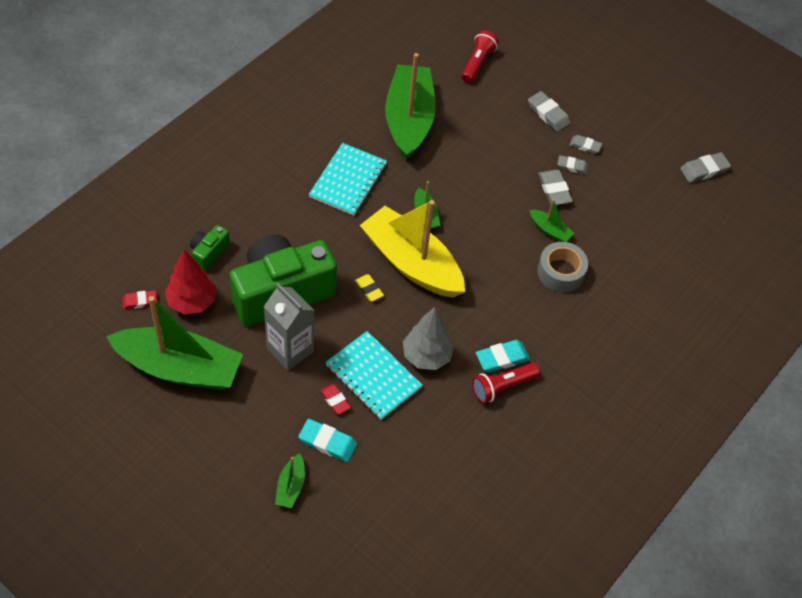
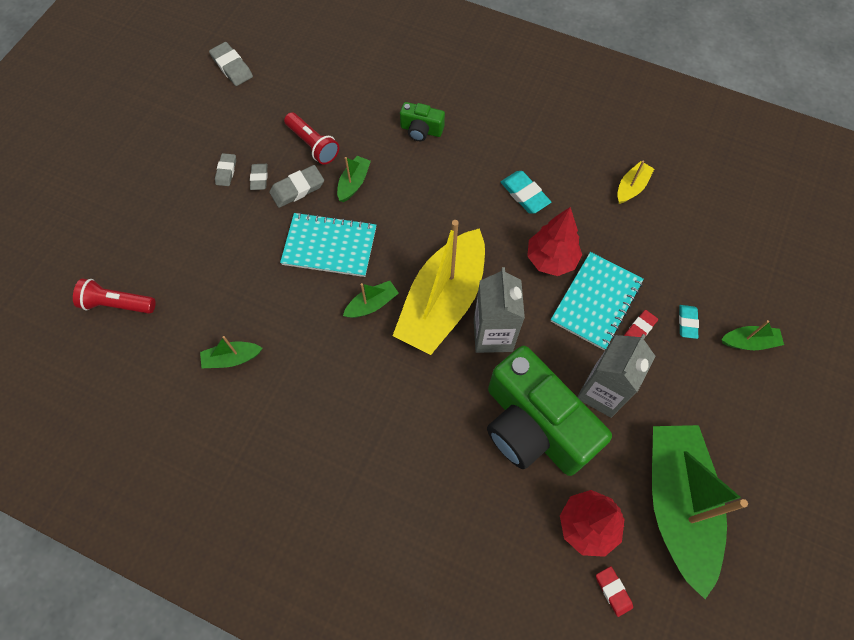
camera: 100 degrees left, 10 degrees up
green camera [190,225,230,271] -> green camera moved to [400,102,445,141]
turquoise eraser [298,419,357,462] -> turquoise eraser [679,305,699,339], size x0.66
turquoise notebook [309,143,387,216] -> turquoise notebook moved to [280,212,376,277]
yellow eraser [355,274,384,301] -> grey carton [474,267,525,353]
green boat [385,53,436,160] -> green boat [200,336,263,368], size x0.41
grey tree [403,307,454,370] -> red tree [527,207,582,276]
red flashlight [472,363,540,404] -> red flashlight moved to [284,112,339,165]
grey eraser [528,91,570,132] -> none
grey tape [537,242,588,292] -> none
none -> yellow boat [617,161,654,204]

